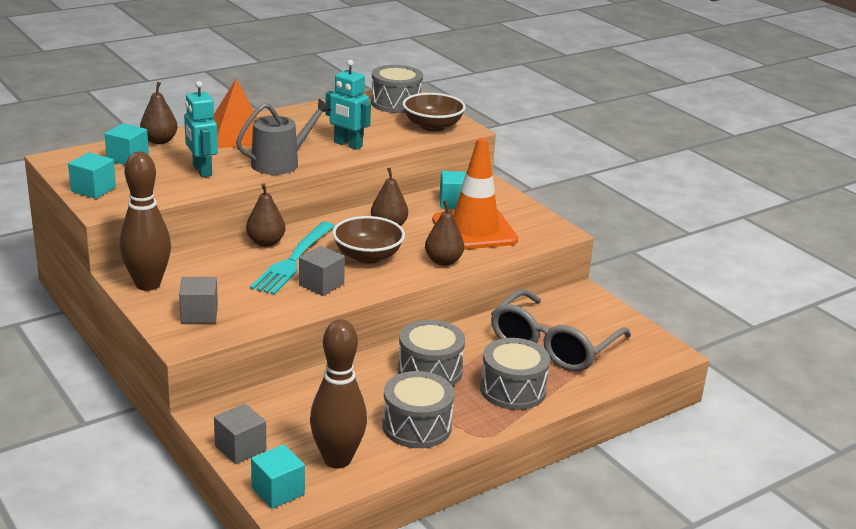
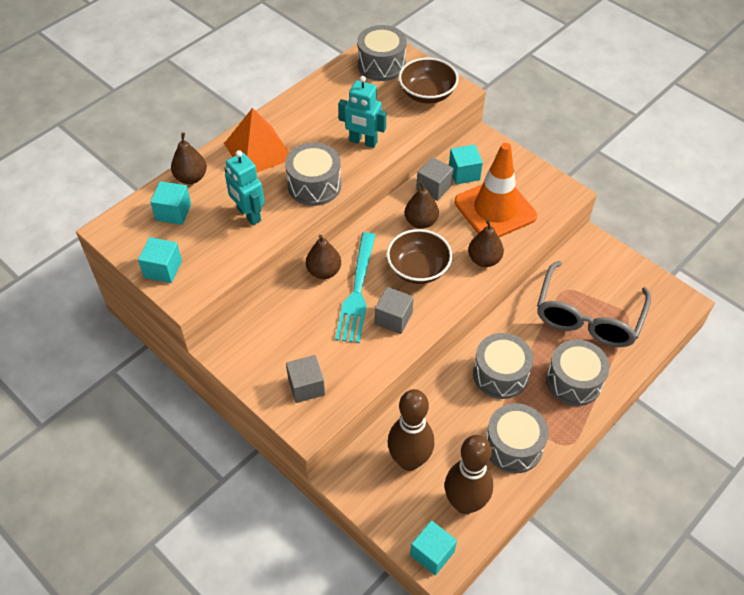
camera: 10 degrees left, 25 degrees up
brown bowling pin [119,152,171,291] -> brown bowling pin moved to [388,389,435,471]
grey cube [214,403,266,464] -> grey cube moved to [416,157,454,201]
grey watering can [236,99,331,175] -> grey drum [285,142,341,206]

